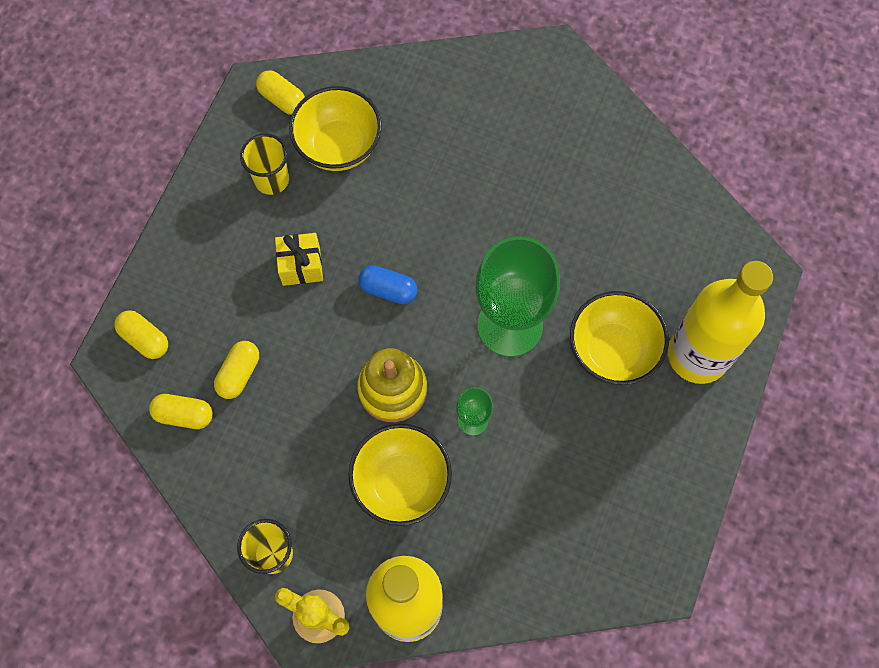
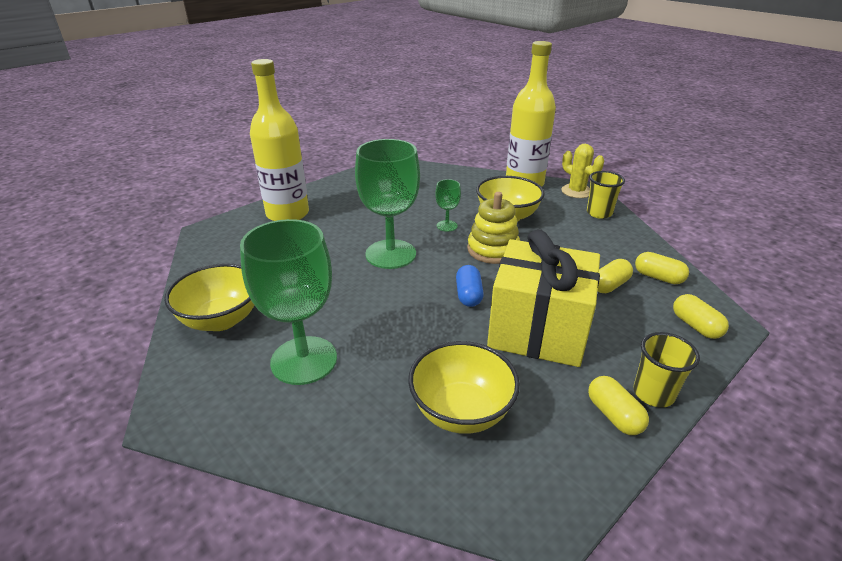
camera: 155 degrees left, 35 degrees down
yellow cup [240,133,289,195] -> yellow cup moved to [633,332,700,407]
yellow capsule [256,70,305,115] -> yellow capsule moved to [588,376,649,435]
yellow gift [275,233,323,286] -> yellow gift [487,229,600,367], size x2.27
blue capsule [358,266,418,304] -> blue capsule turned 45 degrees clockwise [456,265,484,307]
yellow bowl [570,291,669,385] -> yellow bowl moved to [164,263,254,331]
none -> green goblet [240,219,337,385]

